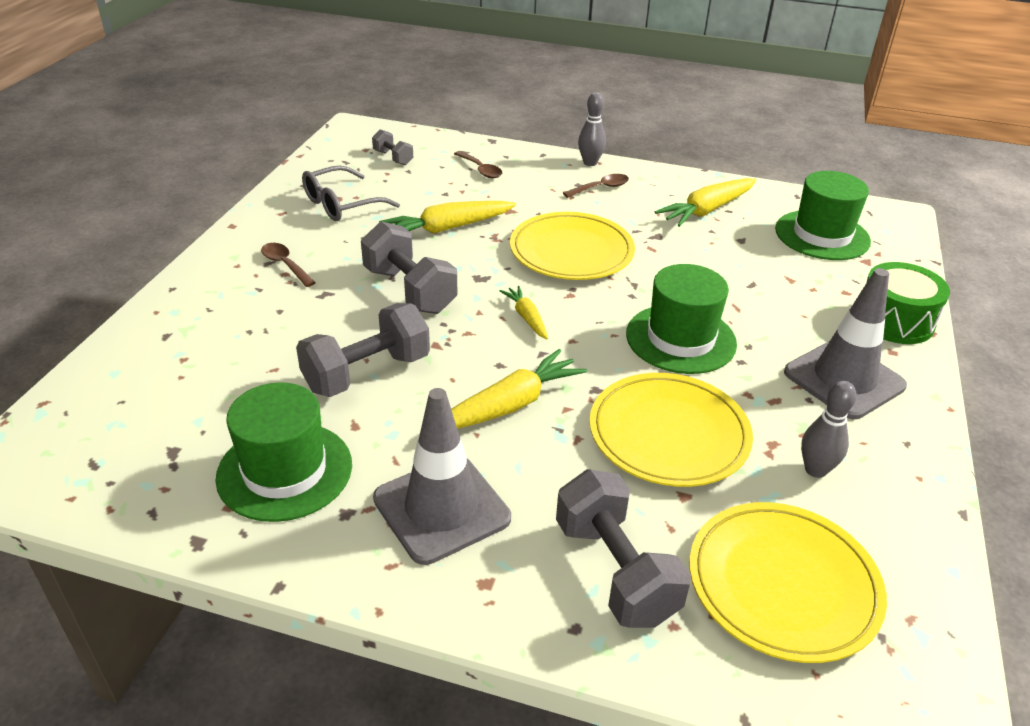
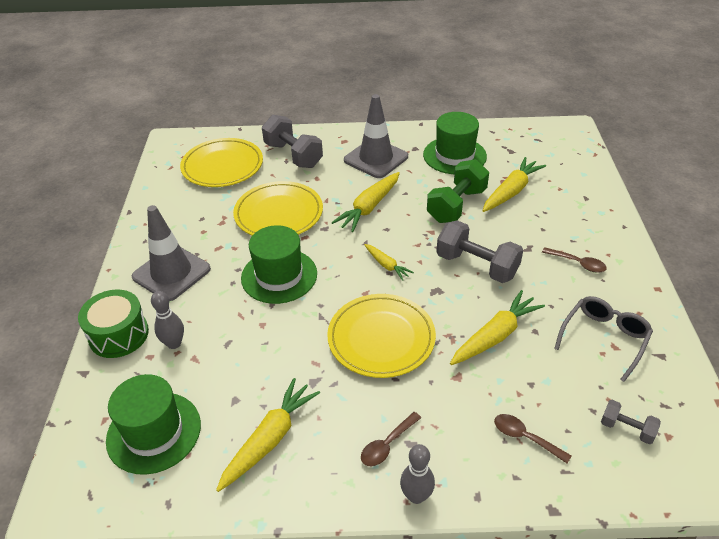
camera: 165 degrees right, 5 degrees up
grey dumbbell [296,303,430,397] -> green dumbbell [427,159,489,223]
grey bowling pin [801,381,857,478] -> grey bowling pin moved to [151,291,184,349]
none -> yellow carrot [482,157,546,212]

